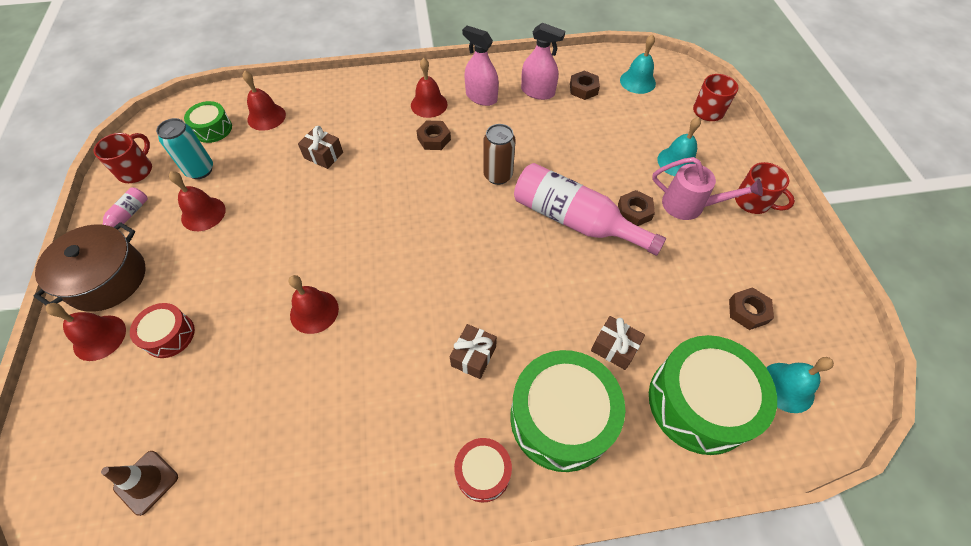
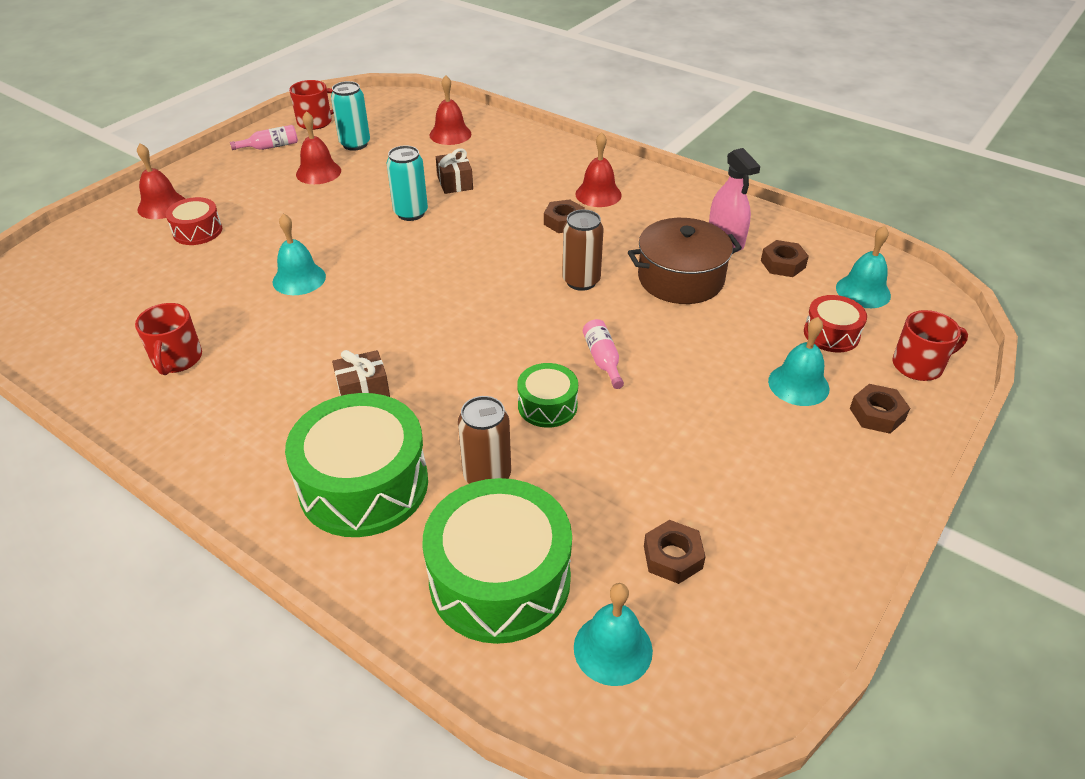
camera: 45 degrees right, 15 degrees down
brown pot [34,222,145,312] -> brown pot moved to [628,218,742,304]
brown traffic cone [101,451,178,516] -> none
green drum [184,101,232,143] -> green drum moved to [517,363,578,428]
red bell [289,275,339,334] -> turquoise bell [272,213,326,295]
red drum [454,438,512,502] -> red drum moved to [804,295,867,353]
pink spray bottle [462,26,499,106] -> none
pink bottle [514,163,666,256] -> pink bottle [583,319,624,389], size x0.43
brown gift [591,316,645,370] -> brown can [458,396,511,484]
brown nut [618,190,655,226] -> brown nut moved to [850,384,910,434]
pink watering can [652,157,763,220] -> none
red mug [735,162,795,214] -> red mug moved to [135,303,202,375]
none -> turquoise can [386,145,428,221]

